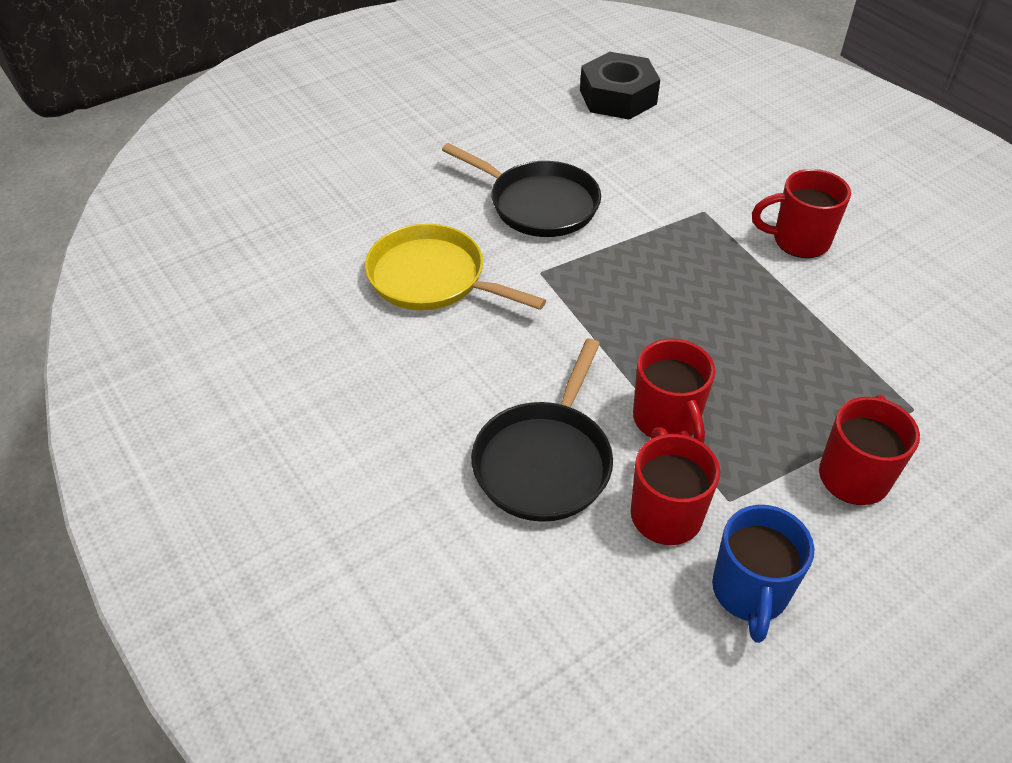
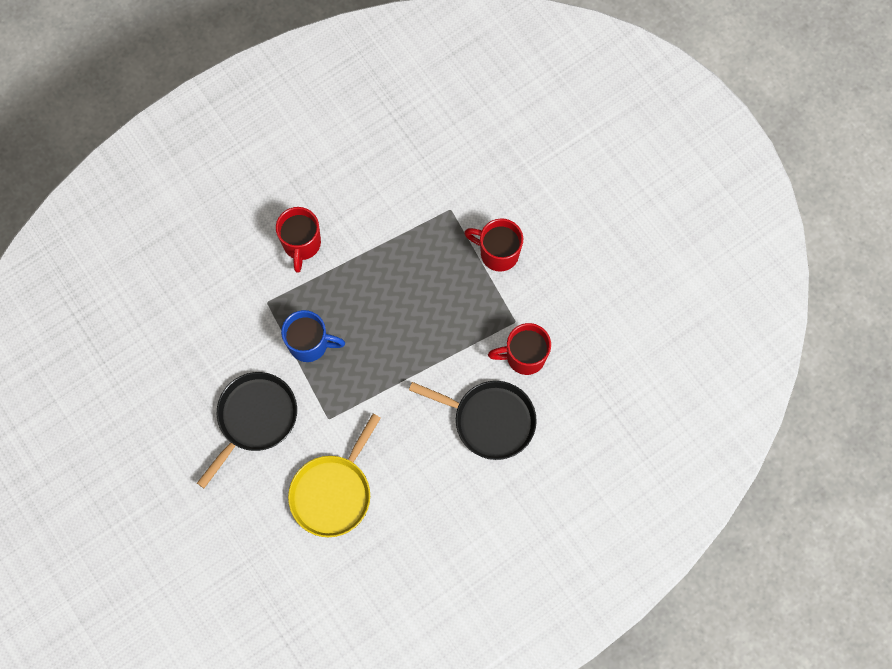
camera: 90 degrees left, 25 degrees up
black nut [580,52,660,120] -> none
red mug [633,339,715,443] -> none
blue mug [712,505,814,643] -> blue mug moved to [281,310,345,362]

